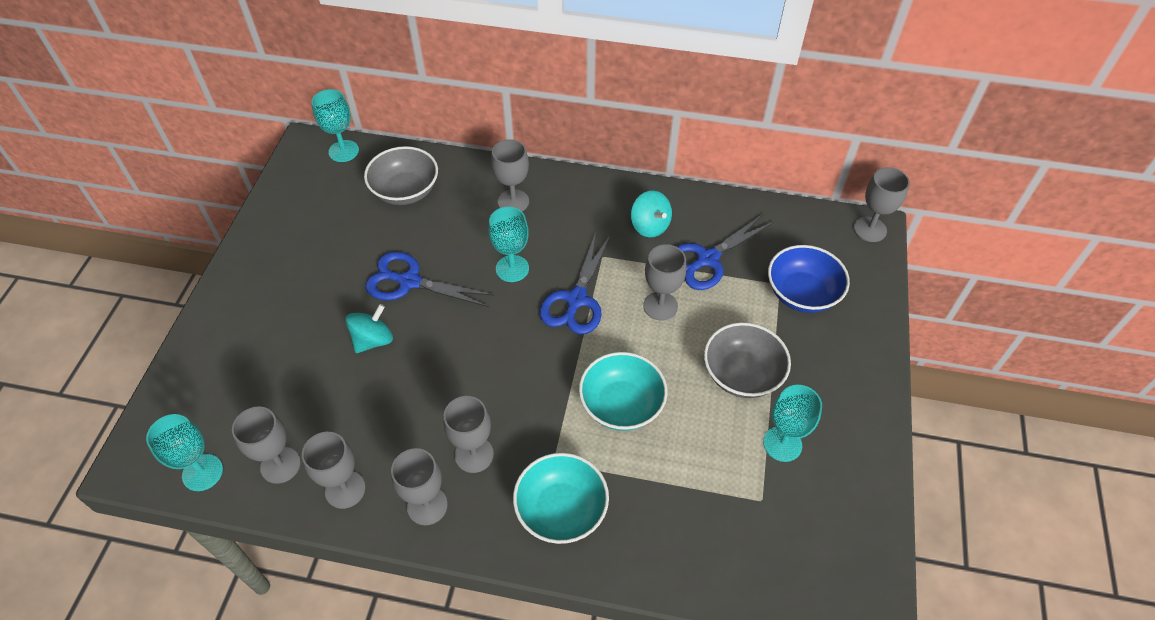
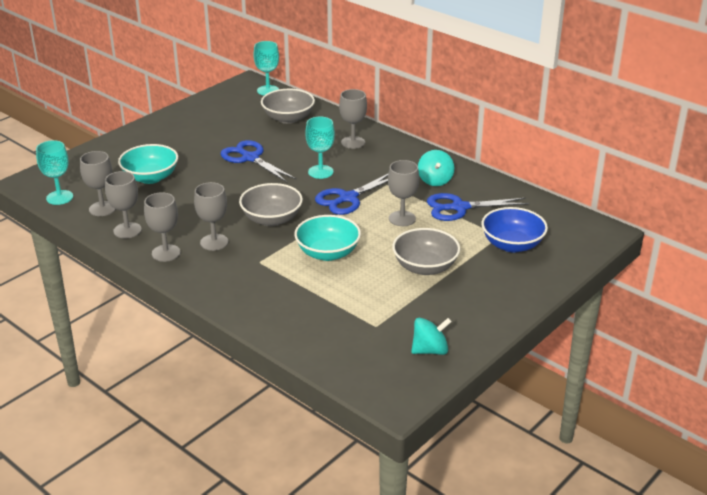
camera: 30 degrees right, 20 degrees down
turquoise spinning top [345,304,393,353] -> turquoise spinning top moved to [411,318,452,355]
turquoise bowl [513,453,609,544] -> turquoise bowl moved to [118,144,178,184]
turquoise goblet [763,385,822,462] -> none
grey goblet [854,167,910,242] -> none
none -> grey bowl [239,183,303,226]

